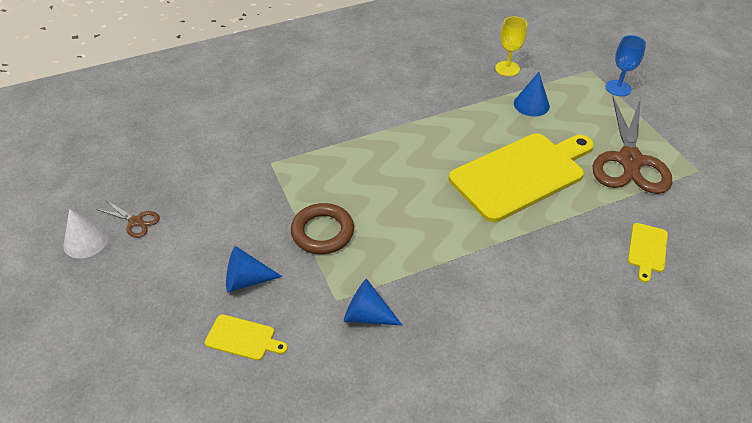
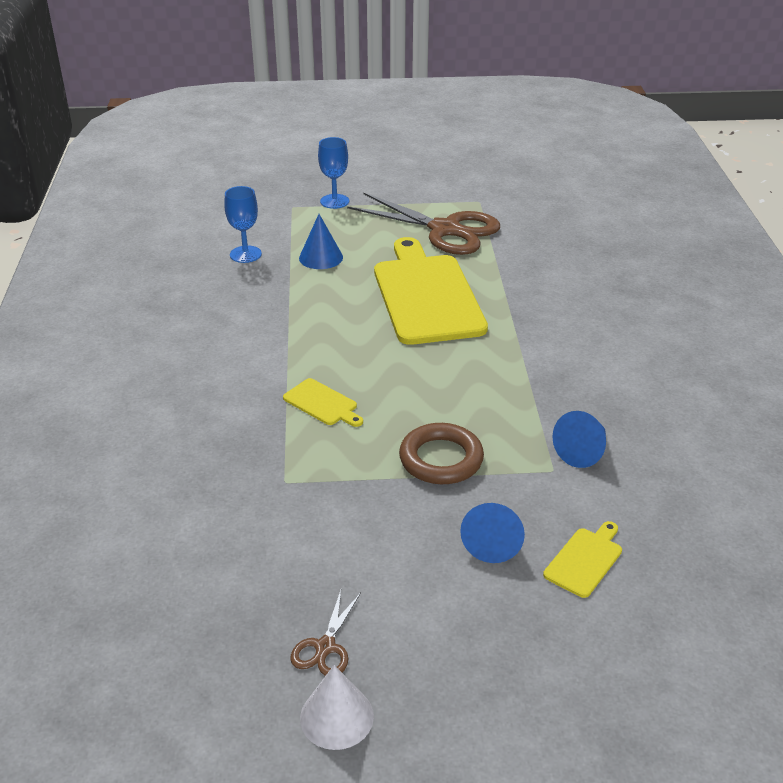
camera: 70 degrees left, 10 degrees down
brown scissors [97,200,160,238] -> brown scissors turned 150 degrees clockwise [290,590,361,676]
yellow goblet [495,16,527,76] -> blue goblet [224,186,262,263]
yellow cutting board [628,223,668,283] -> yellow cutting board moved to [283,378,363,427]

